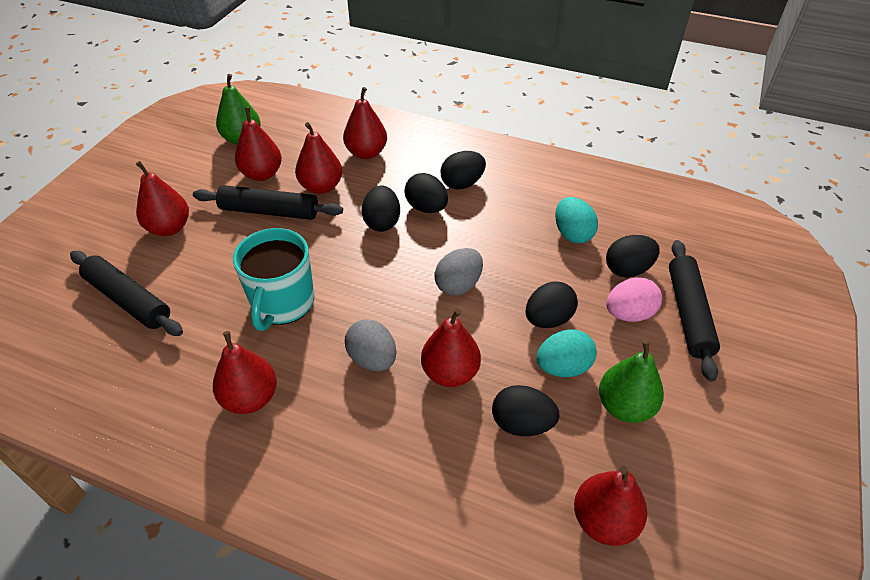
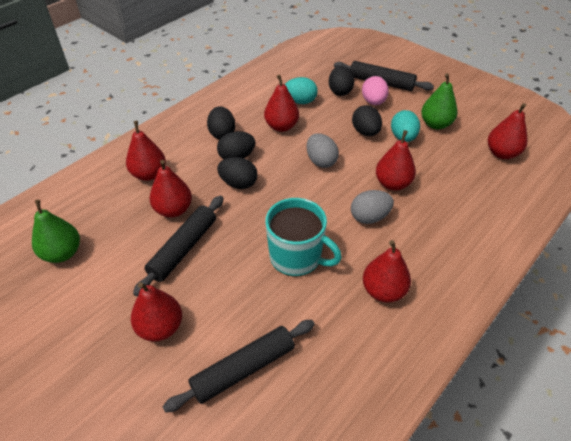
camera: 70 degrees left, 0 degrees up
red pear [235,107,282,181] -> red pear moved to [264,75,299,132]
black egg [492,385,560,436] -> none

